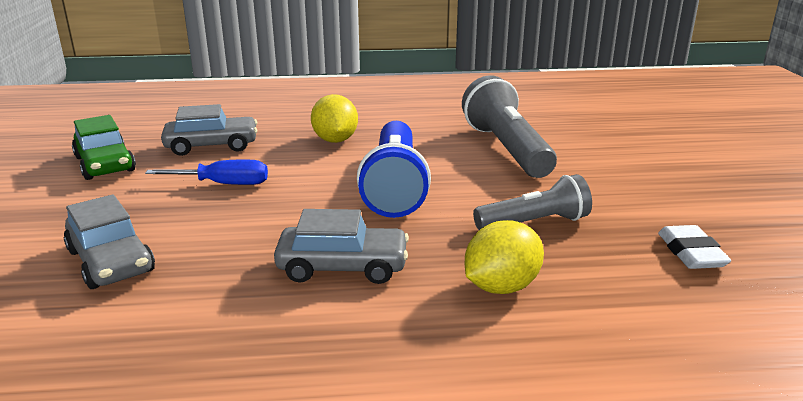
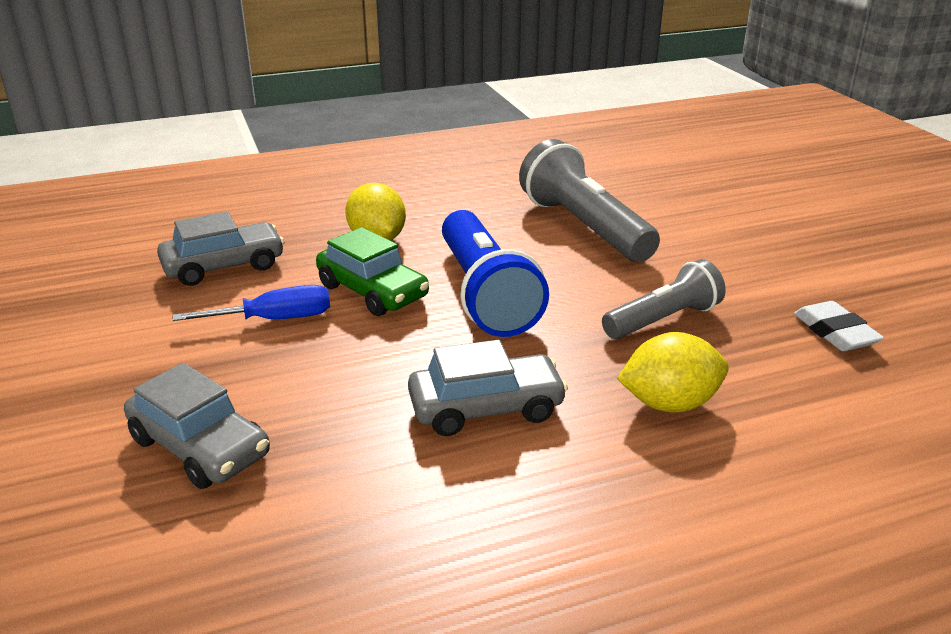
camera: 15 degrees left, 5 degrees up
green car [72,115,136,180] -> green car moved to [316,227,429,316]
yellow lemon [465,220,544,294] -> yellow lemon turned 45 degrees clockwise [617,332,729,413]

